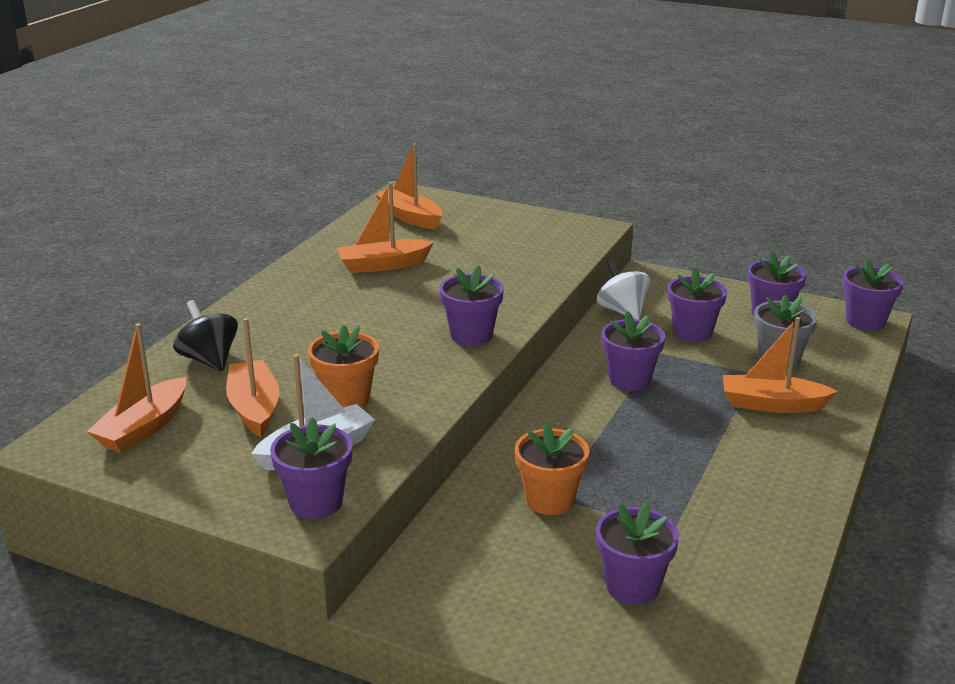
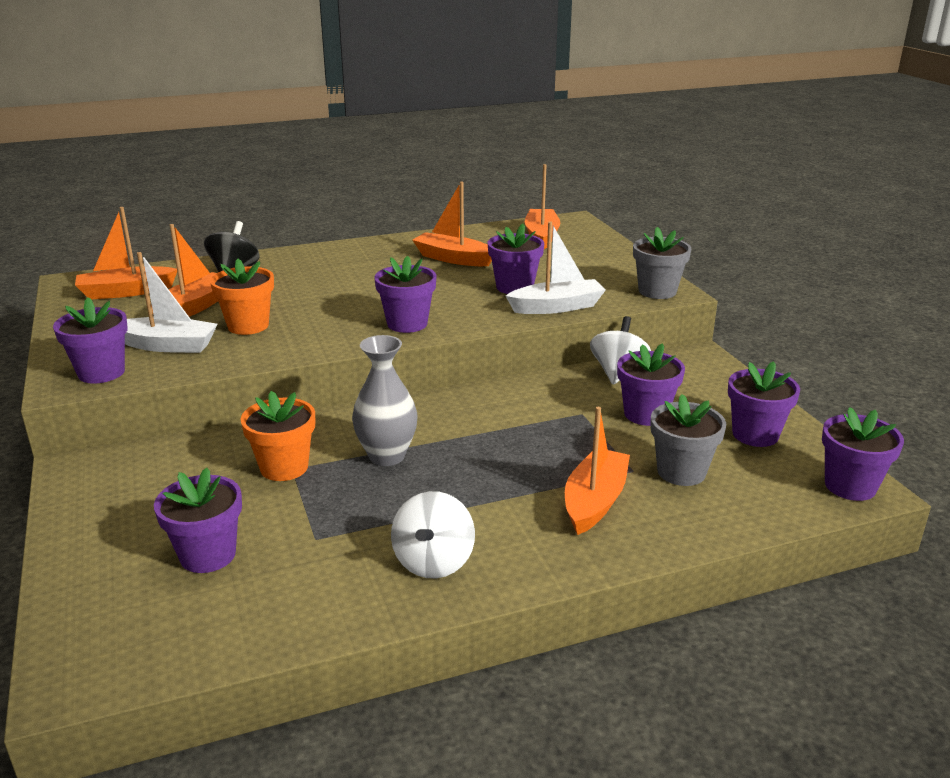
camera: 45 degrees right, 0 degrees up
purple flower pot [601,311,665,391] -> purple flower pot moved to [488,224,544,294]
orange boat [723,317,837,413] -> orange boat turned 60 degrees clockwise [565,407,630,535]
none -> grey vase [352,335,418,466]
none -> white spinning top [391,491,475,579]
none -> white boat [506,221,606,314]
none -> grey flower pot [633,227,691,299]

